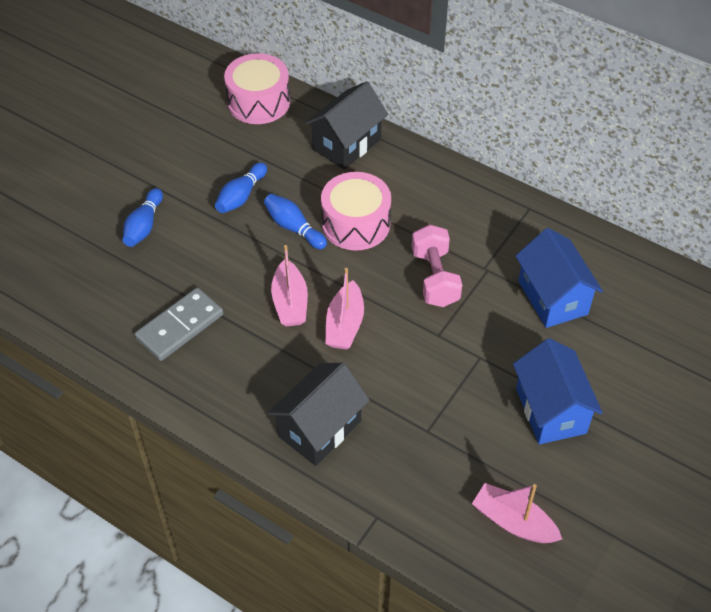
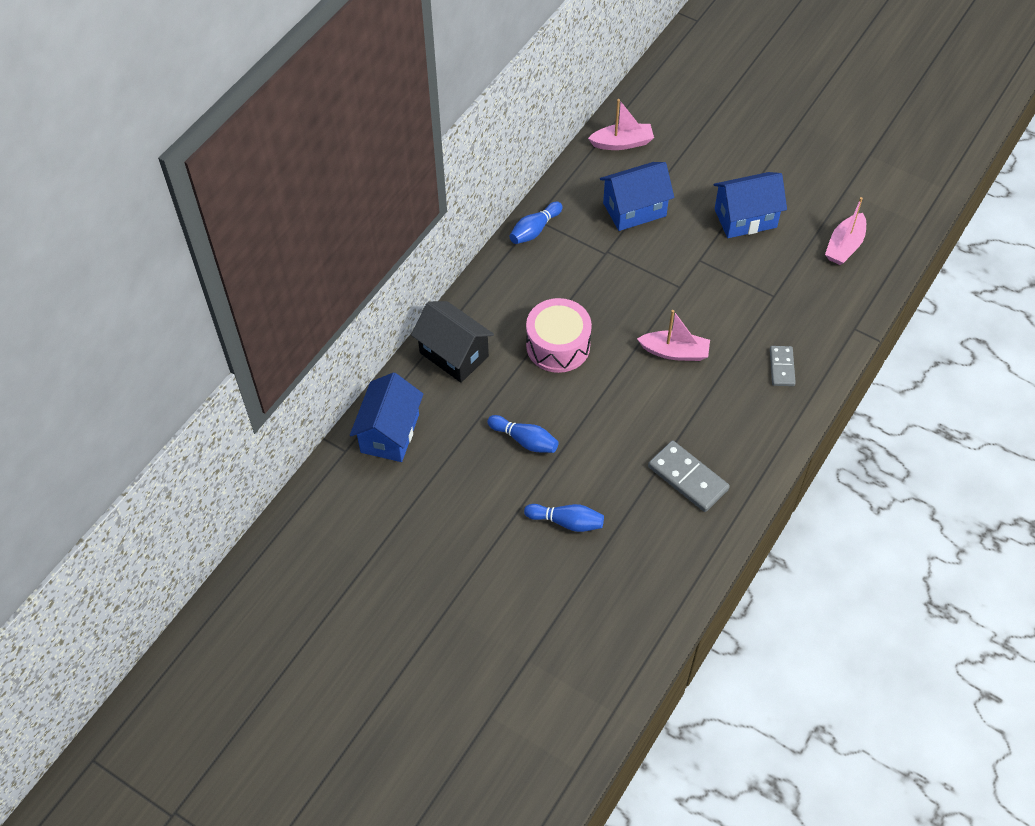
camera: 90 degrees left, 5 degrees up
pink drum [224,53,290,124] -> blue house [350,372,423,462]
blue bowling pin [264,194,327,249] -> blue bowling pin moved to [509,202,563,244]
black house [268,363,369,466] -> grey domino [770,346,796,386]
pink boat [271,245,308,326] -> pink boat moved to [588,99,654,150]
pink dumbbell [412,224,462,307] -> none

